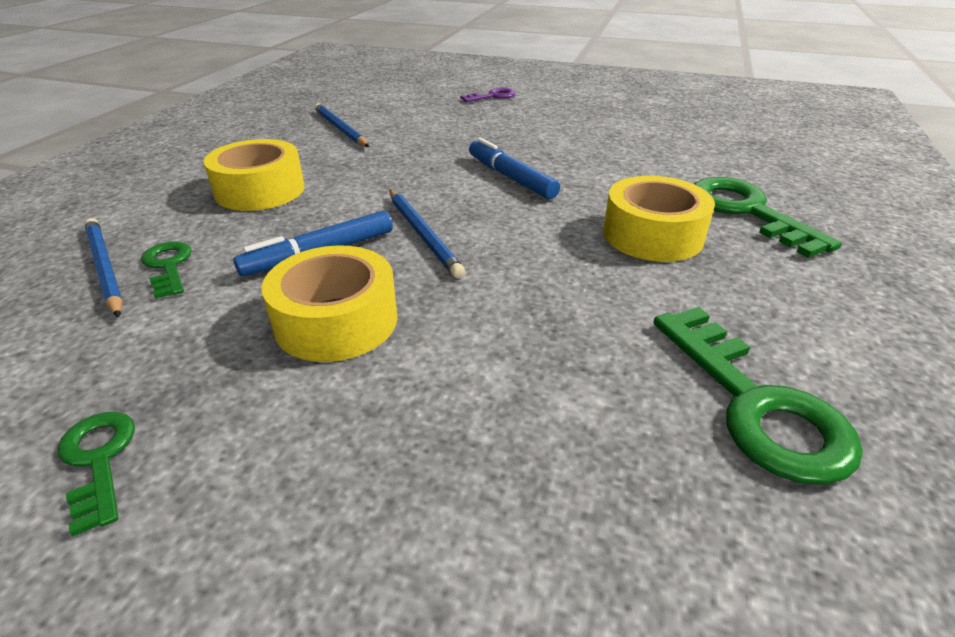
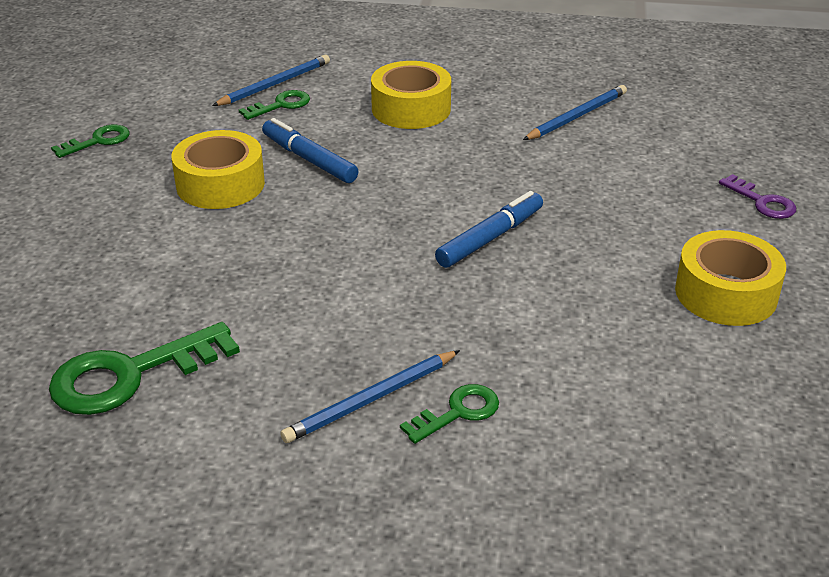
camera: 80 degrees right, 0 degrees up
blue pencil [390,190,465,278] -> blue pencil moved to [280,350,460,443]
yellow tape [603,176,715,262] -> yellow tape moved to [675,230,786,326]
green key [694,177,842,258] -> green key [400,384,499,444], size x0.55

